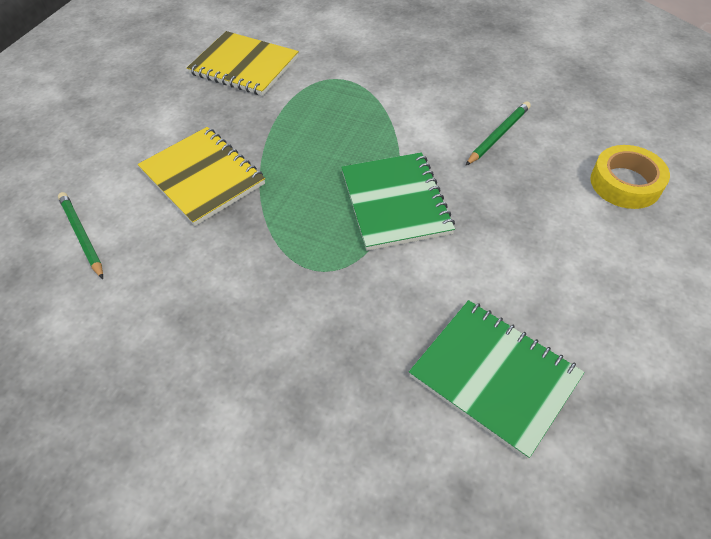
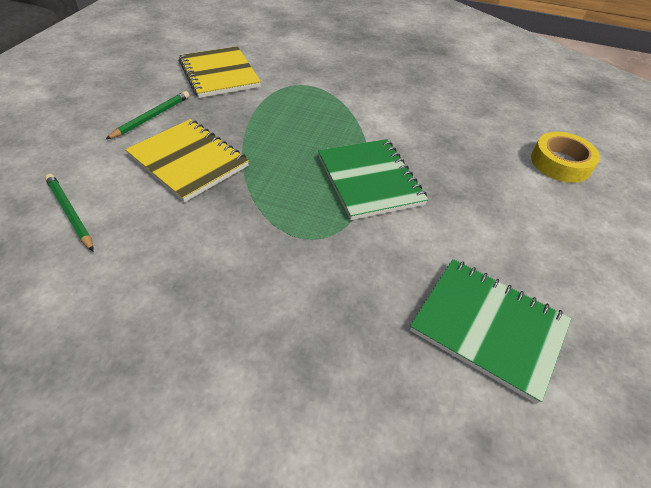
camera: 10 degrees left, 5 degrees down
yellow notebook [187,31,299,96] -> yellow notebook turned 45 degrees clockwise [179,46,261,98]
green pencil [466,101,531,165] -> green pencil moved to [106,91,189,139]

